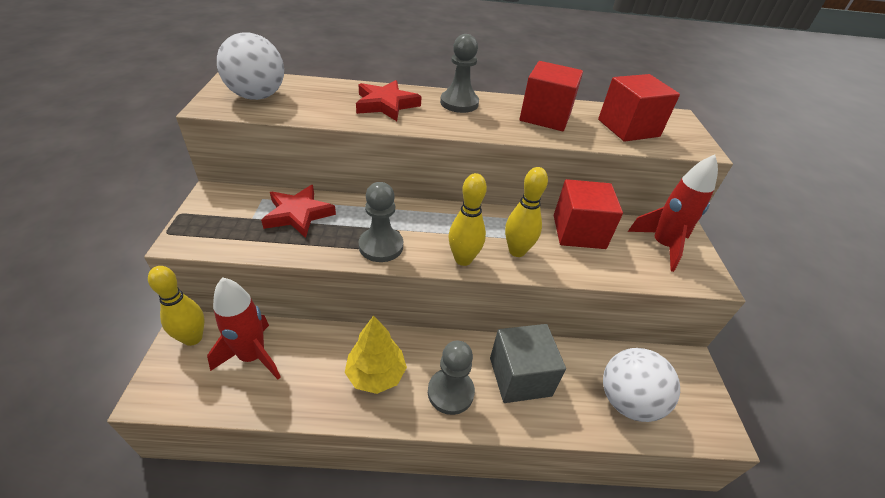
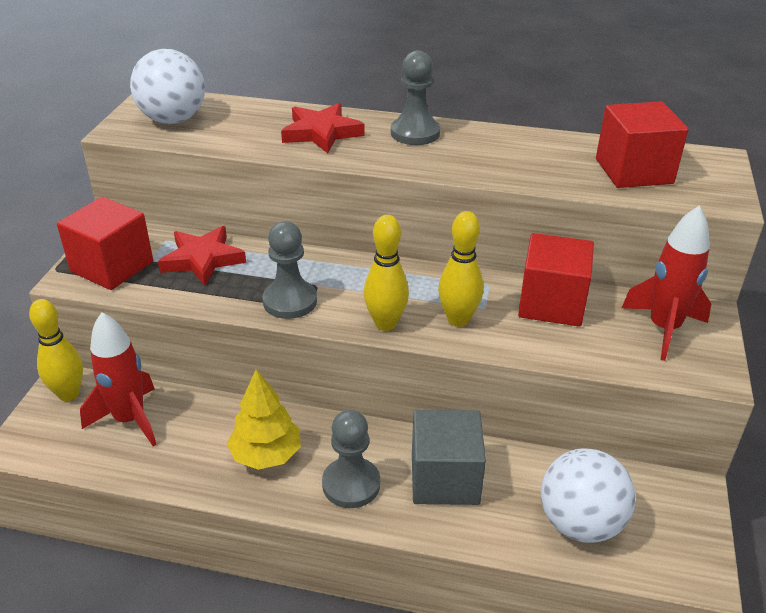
camera: 15 degrees right, 5 degrees down
red cube [520,61,583,131] -> red cube moved to [57,197,153,290]

